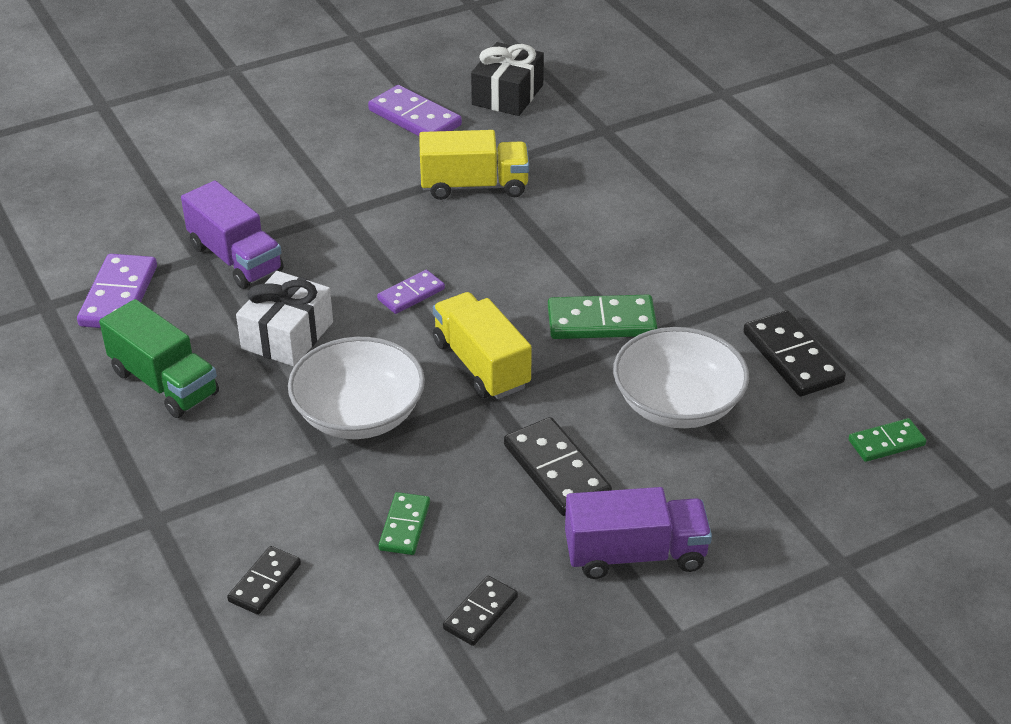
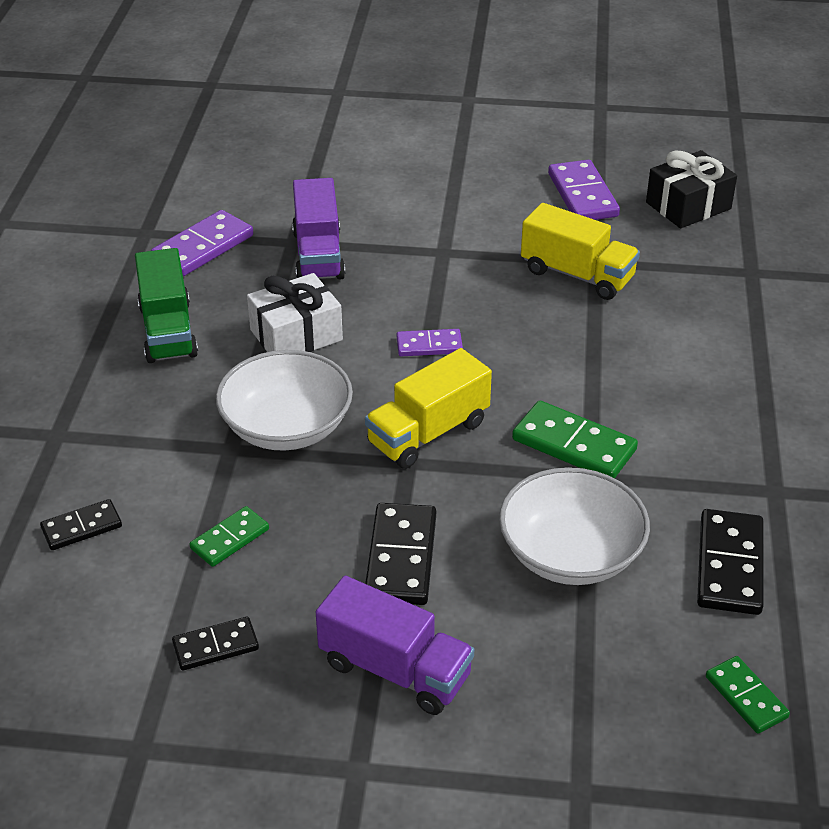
camera: 35 degrees right, 0 degrees up
yellow truck [433,292,532,399] -> yellow truck turned 135 degrees counterclockwise [365,348,492,469]
green domino [848,418,926,462] -> green domino turned 45 degrees clockwise [706,656,790,734]

